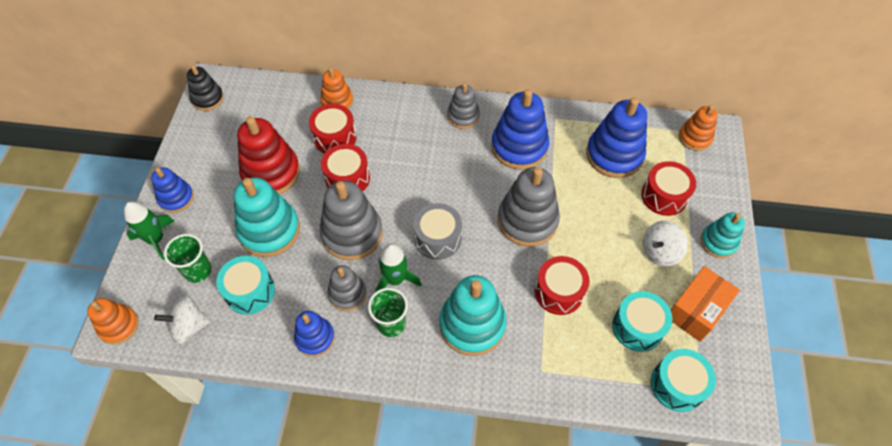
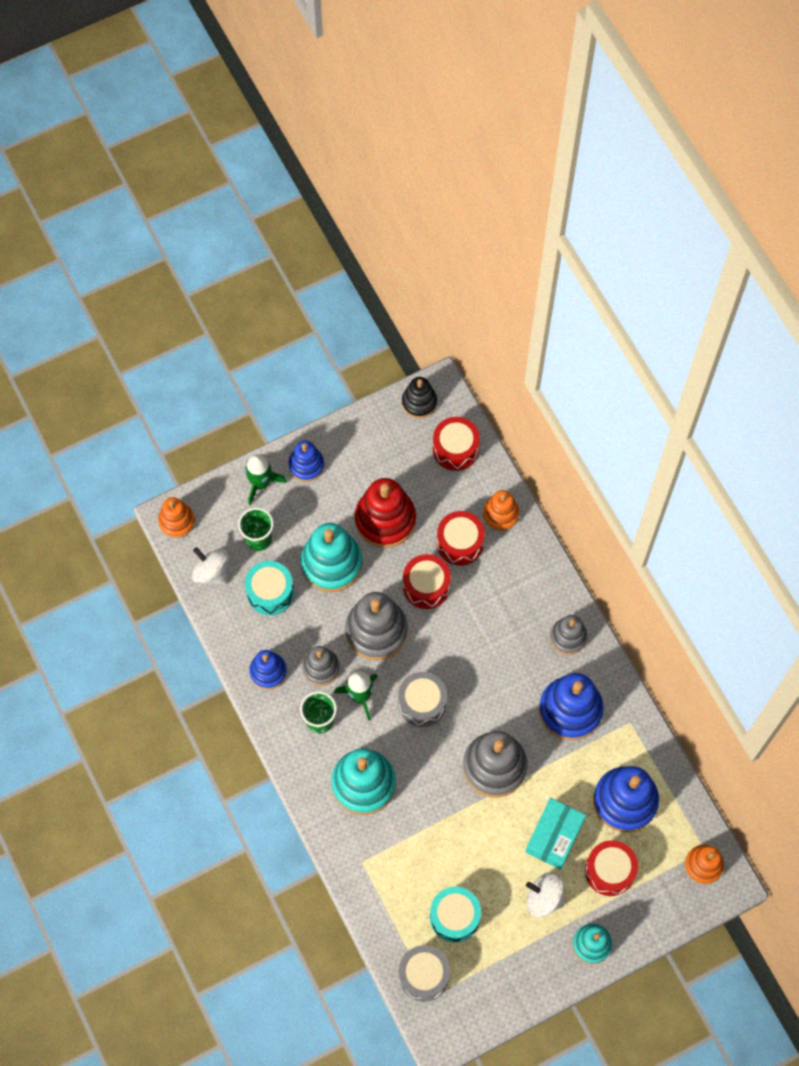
camera: 55 degrees right, 10 degrees up
red drum [535,256,589,315] -> red drum moved to [433,417,480,471]
turquoise drum [651,349,716,412] -> grey drum [399,945,450,1001]
orange box [671,266,740,342] -> none
none -> turquoise box [525,798,586,870]

